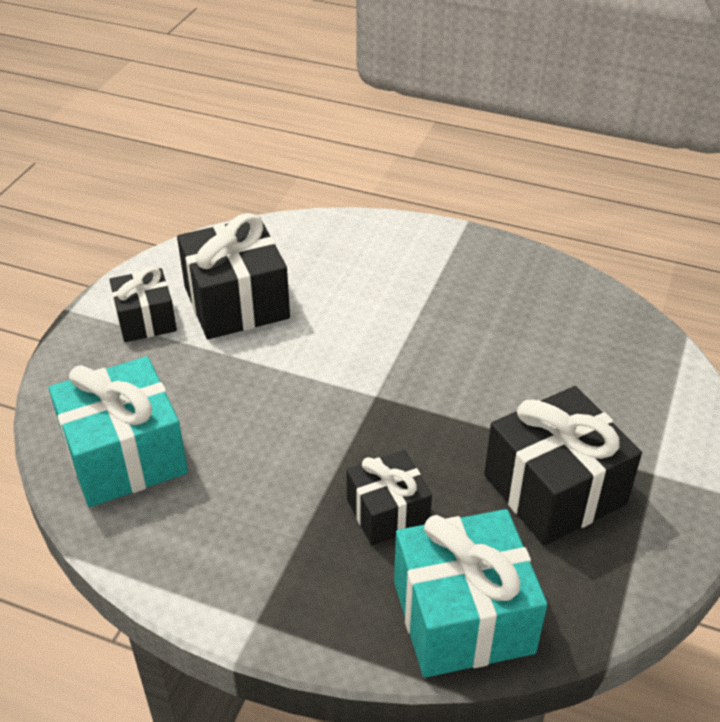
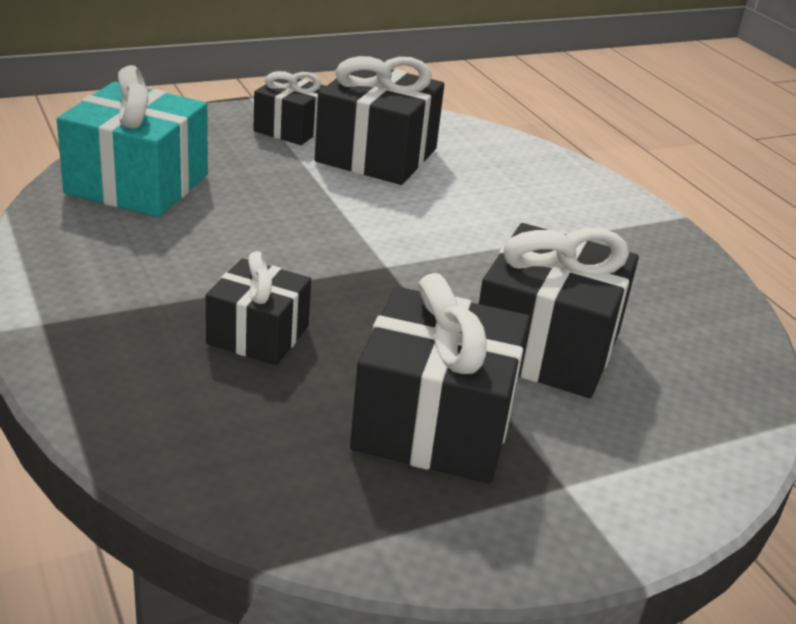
camera: 40 degrees right, 10 degrees down
turquoise gift [394,509,547,678] -> none
none -> black gift [479,223,639,398]

